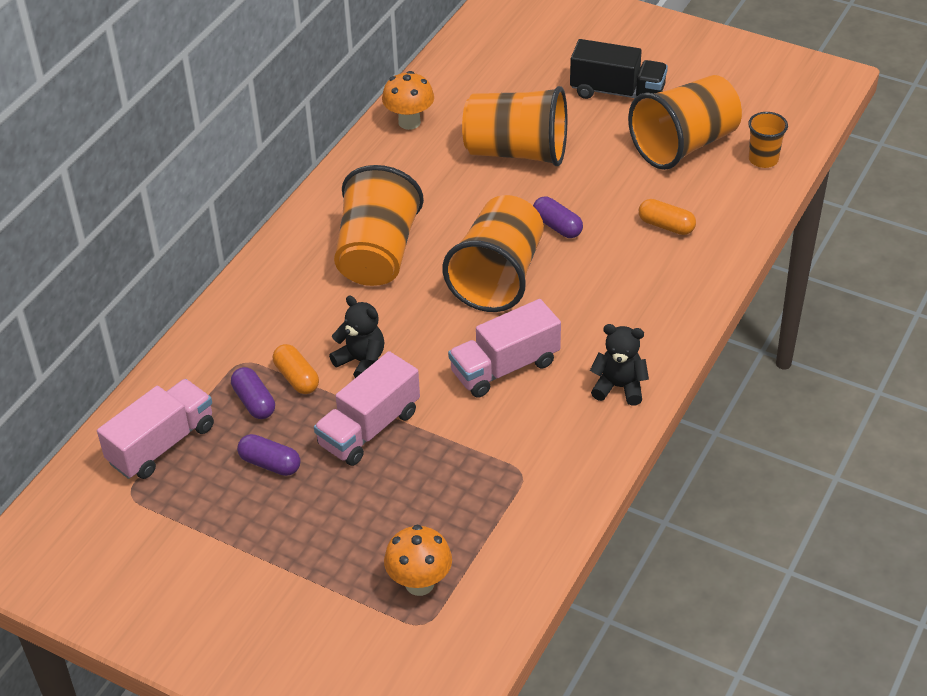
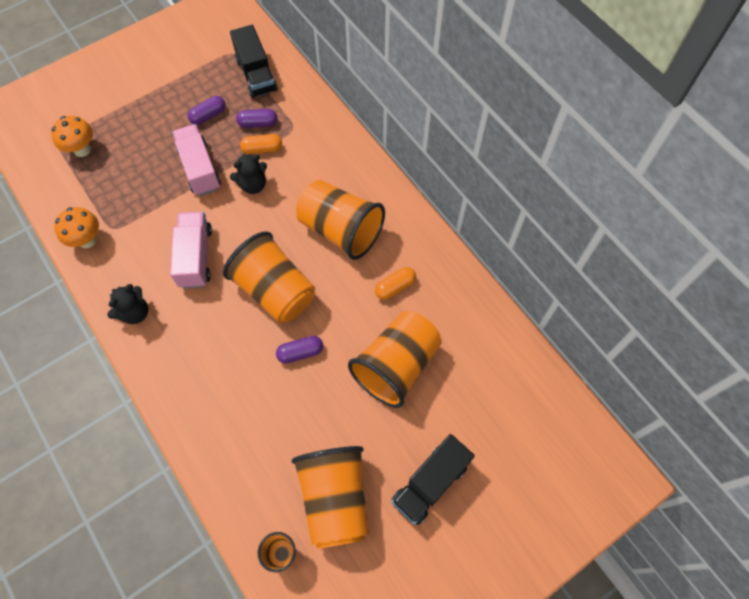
camera: 115 degrees right, 20 degrees up
pink truck [97,379,214,479] -> black truck [230,25,278,98]
orange mushroom [382,71,434,130] -> orange mushroom moved to [54,207,99,248]
orange capsule [639,199,696,235] -> orange capsule moved to [375,267,416,300]

